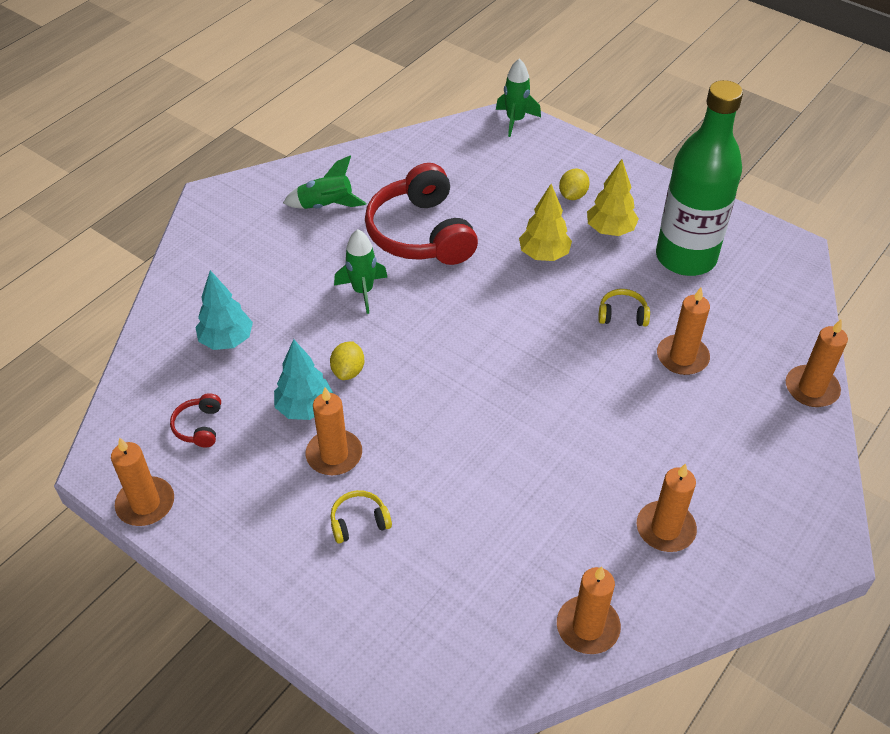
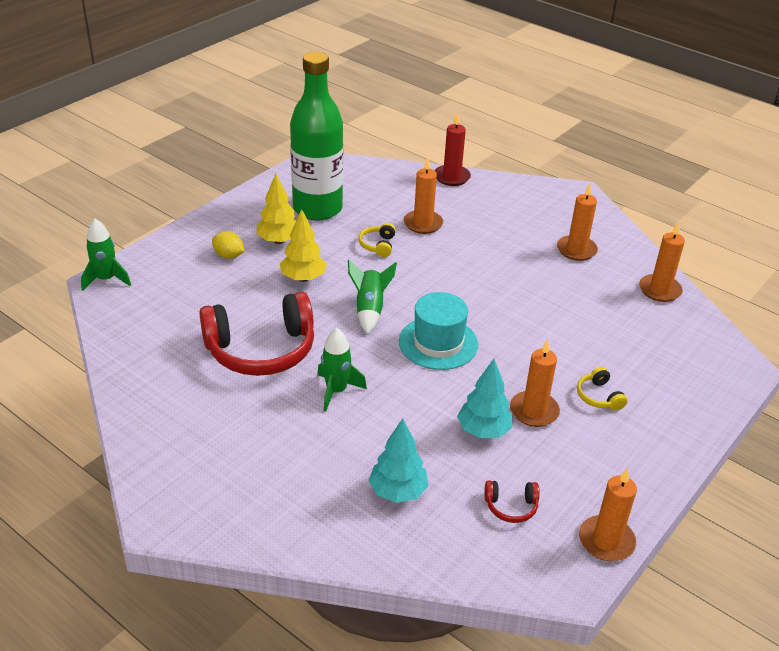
camera: 90 degrees left, 10 degrees down
green rocket [283,156,366,209] -> green rocket moved to [348,260,397,334]
yellow lemon [330,341,364,380] -> none
orange candle [786,319,848,407] -> red candle [435,113,471,186]
none -> turquoise hat [399,292,478,370]

